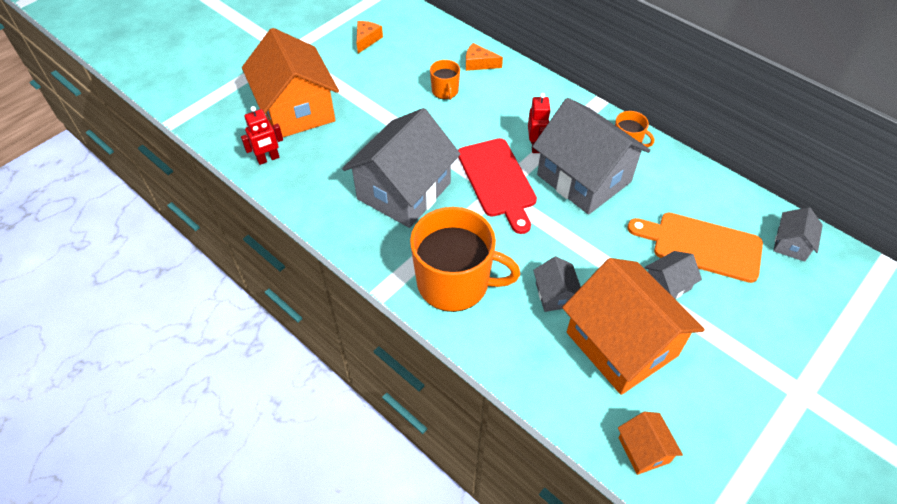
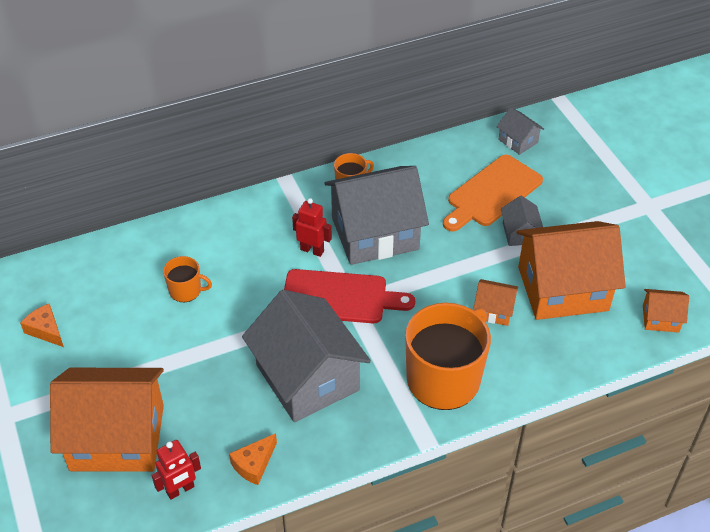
camera: 65 degrees left, 5 degrees down
red robot [241,106,283,165] -> red robot turned 60 degrees clockwise [151,440,201,500]
orange cheese [466,43,503,71] -> orange cheese moved to [229,433,277,485]
grey house [533,256,581,312] -> orange house [473,279,518,326]

